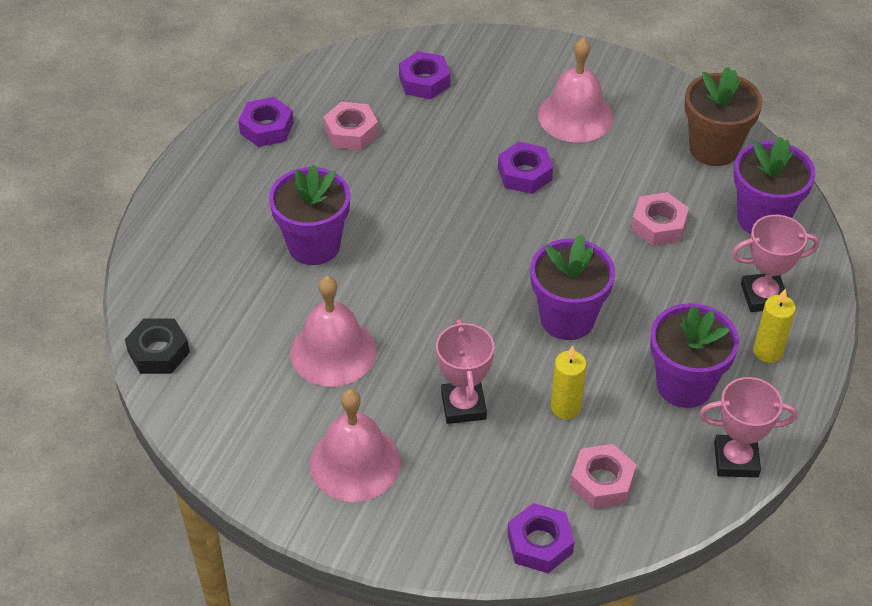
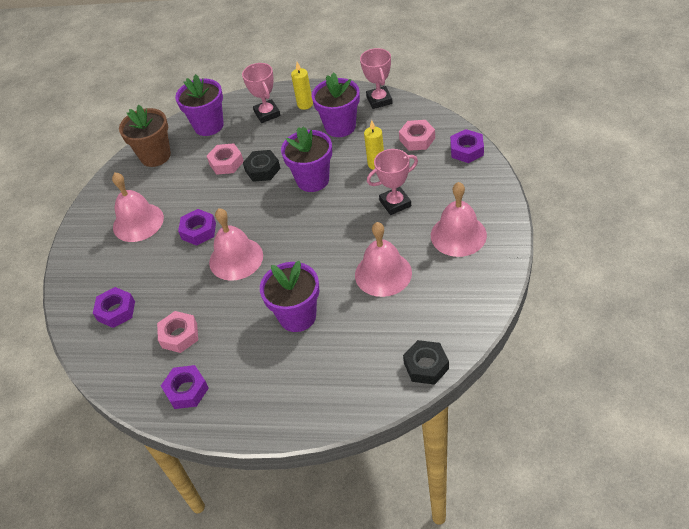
camera: 100 degrees left, 0 degrees up
none -> pink bell [209,208,263,281]
none -> black nut [243,150,281,182]

